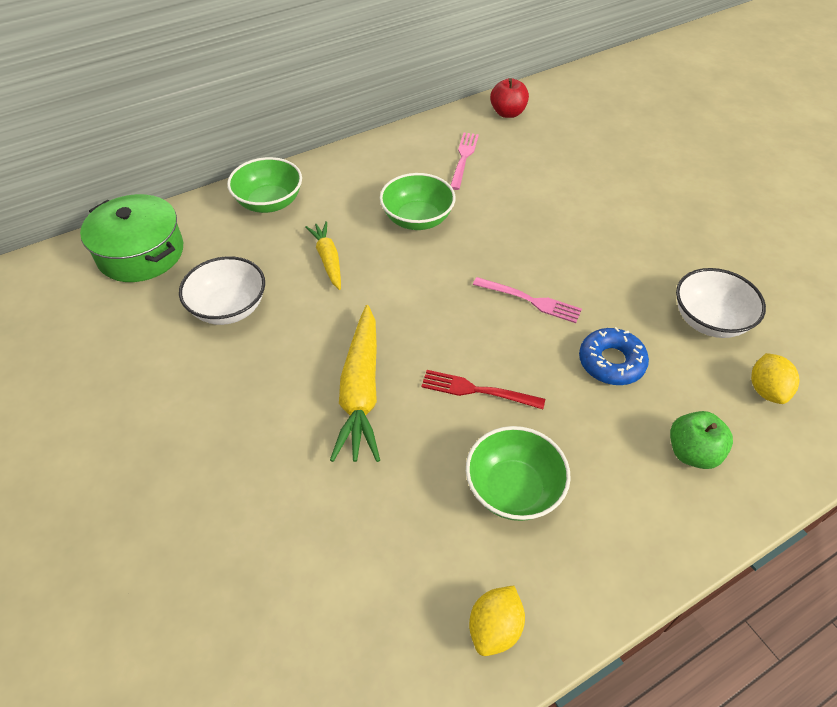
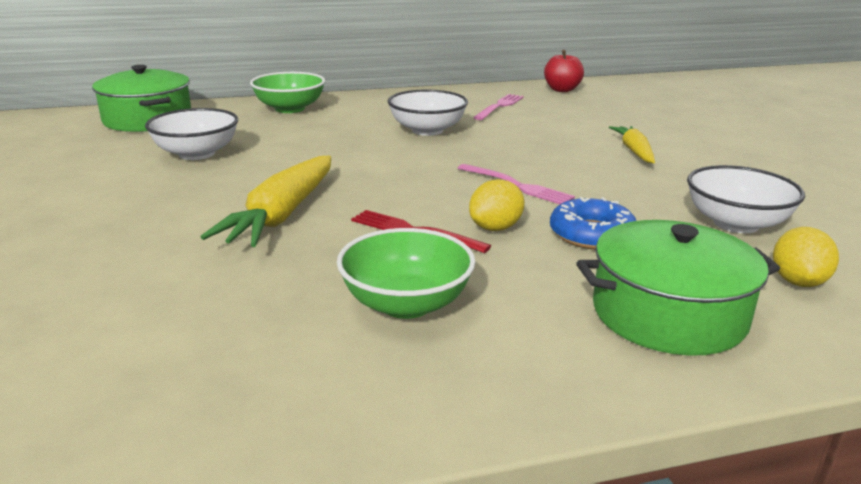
camera: 15 degrees right, 25 degrees down
yellow carrot [305,221,341,290] -> yellow carrot moved to [609,126,655,163]
green bowl [380,173,456,230] -> white bowl [388,89,468,136]
yellow lemon [469,586,525,656] -> yellow lemon moved to [469,179,525,231]
green apple [670,411,733,469] -> green pot [576,220,780,356]

